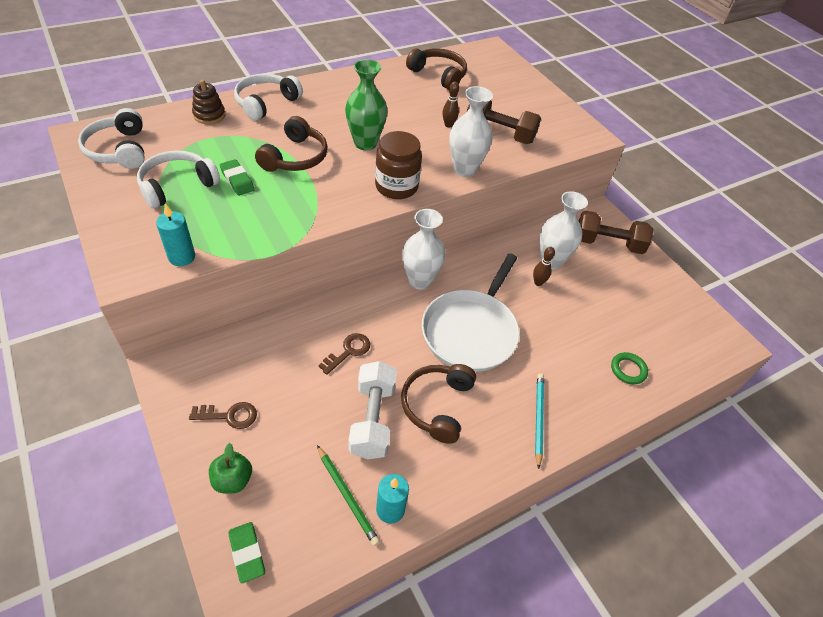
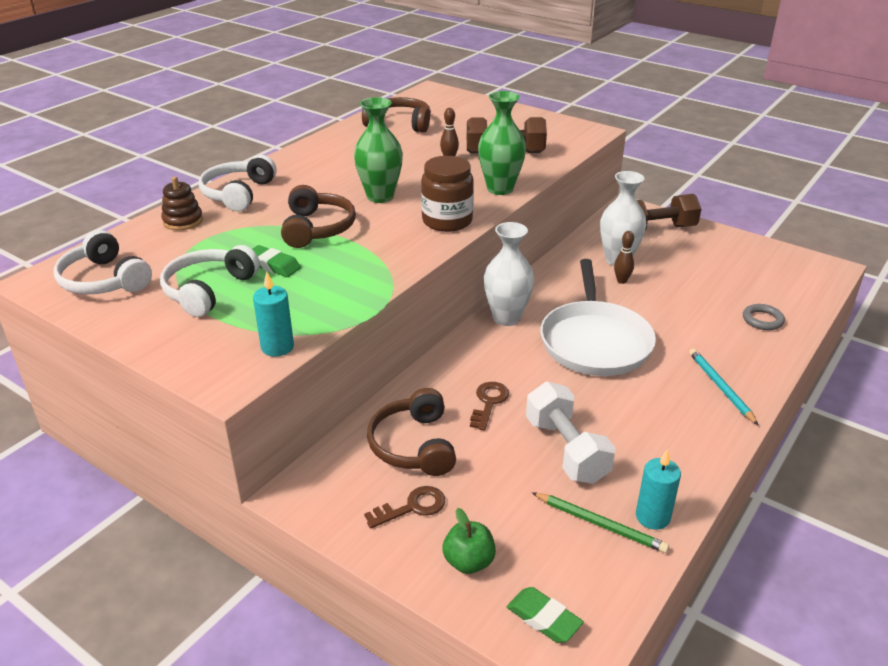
camera: 20 degrees left, 15 degrees down
brown headphones [401,364,476,444] -> brown headphones moved to [367,388,456,476]
white vase [449,86,493,177] -> green vase [478,91,526,195]
green ring [611,352,648,384] -> grey ring [743,304,785,330]

